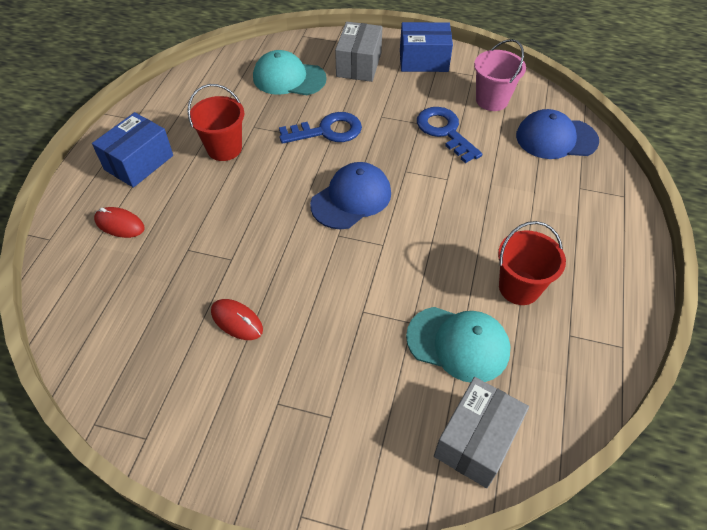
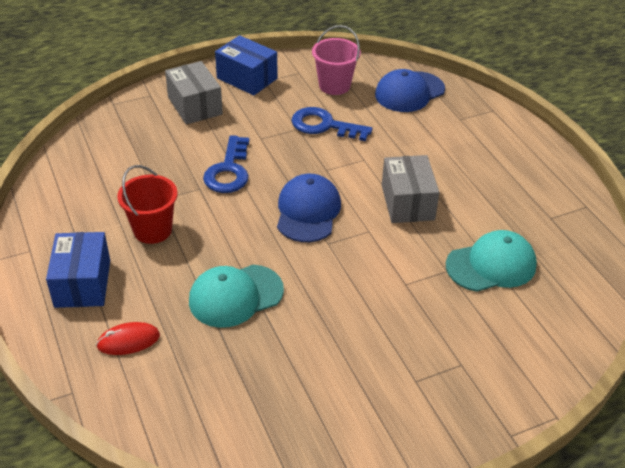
camera: 40 degrees left, 10 degrees down
red mouse [211,299,263,340] -> none
turquoise cap [253,50,327,95] -> turquoise cap moved to [189,265,284,328]
blue key [279,112,362,144] -> blue key turned 150 degrees clockwise [203,135,249,193]
blue box [400,22,453,72] -> blue box turned 75 degrees clockwise [215,35,277,95]
grey box [434,377,529,488] -> grey box moved to [382,155,440,223]
red bucket [498,221,566,305] -> none

